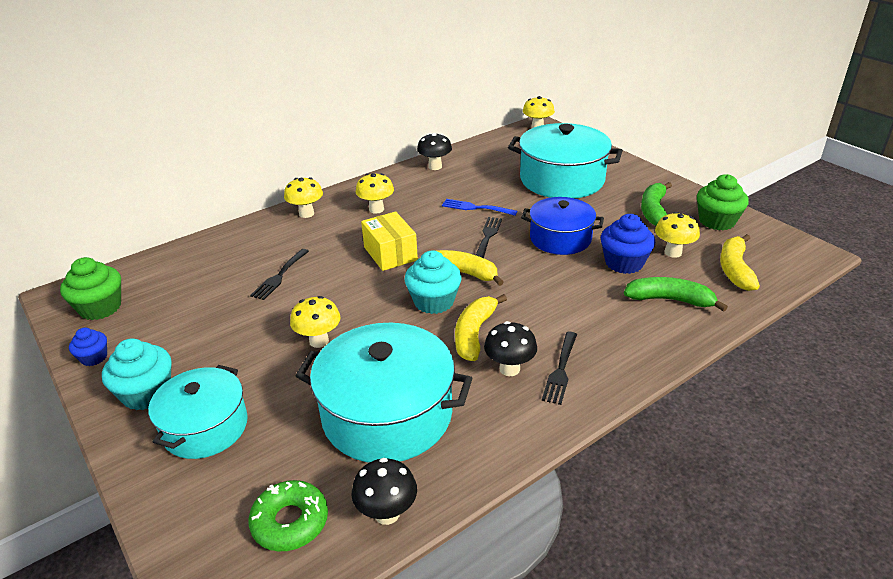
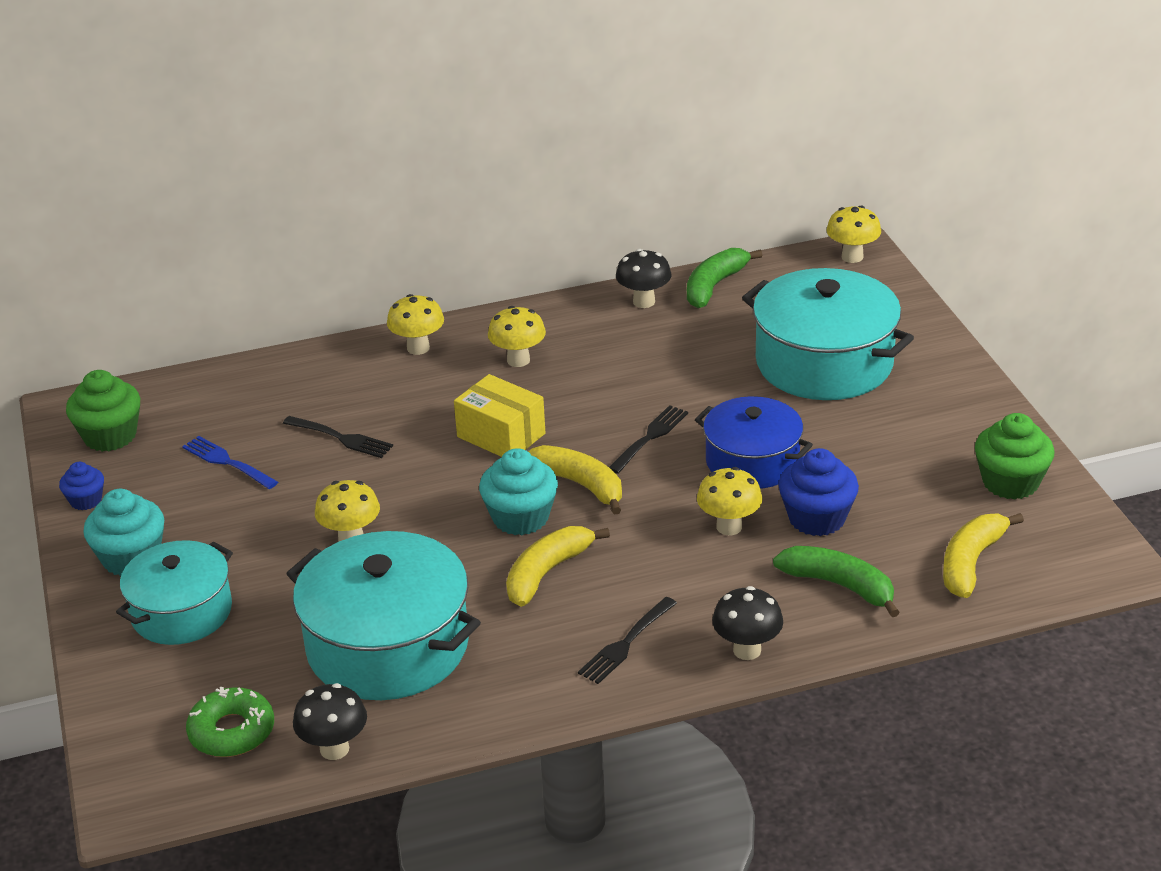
camera: 20 degrees right, 0 degrees up
black fork [250,249,309,300] -> black fork turned 105 degrees counterclockwise [283,416,393,458]
yellow box [361,212,418,271] -> yellow box turned 45 degrees counterclockwise [454,374,546,457]
blue fork [442,199,517,216] -> blue fork moved to [182,436,278,489]
black mushroom [484,321,537,376] -> black mushroom moved to [712,586,783,660]
green banana [641,182,672,226] -> green banana moved to [687,248,763,308]
yellow mushroom [655,212,700,258] -> yellow mushroom moved to [697,467,762,535]

